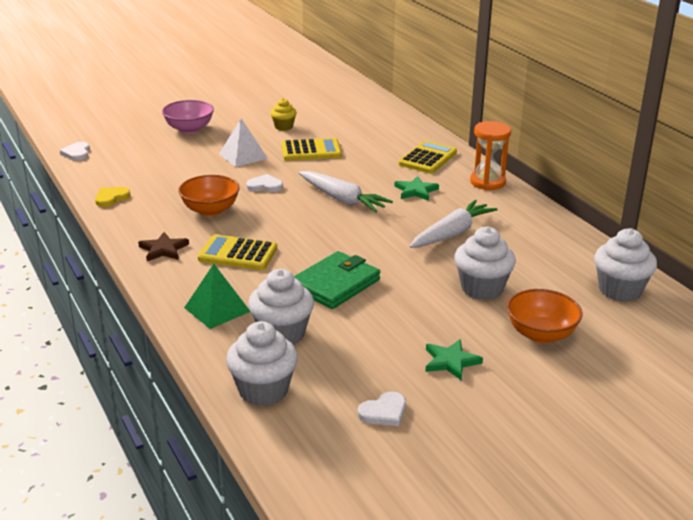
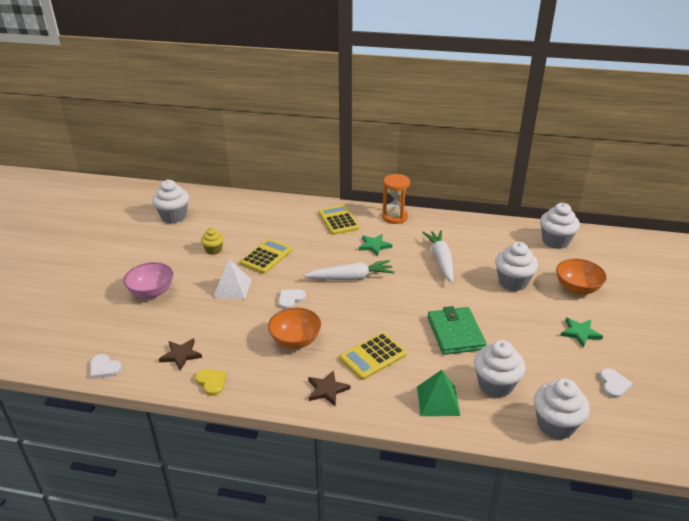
camera: 50 degrees left, 5 degrees up
yellow heart [95,187,131,207] -> yellow heart turned 150 degrees clockwise [195,369,227,396]
none -> white cupcake [152,180,189,223]
none -> brown star [159,339,202,371]

